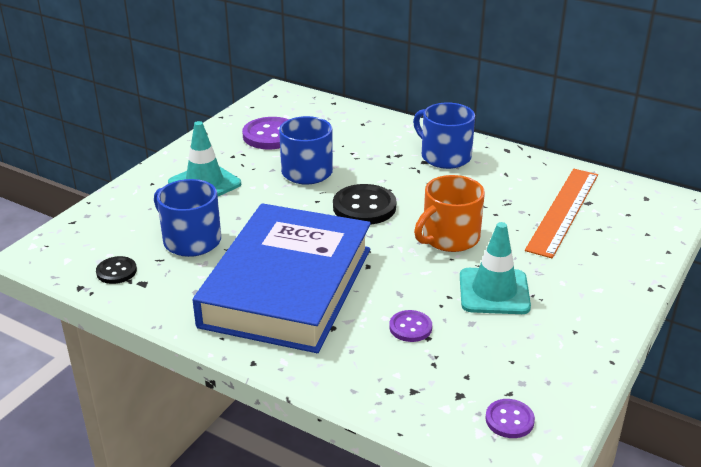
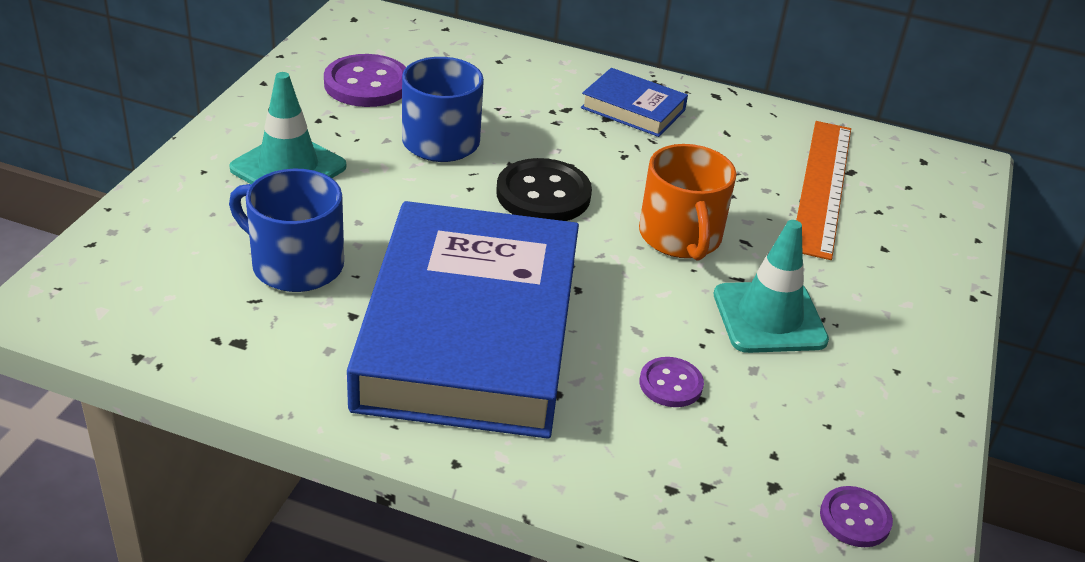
camera: 15 degrees left, 5 degrees up
black button [96,256,137,284] -> none
blue mug [413,102,475,169] -> blue book [581,68,688,137]
orange mug [414,175,485,252] -> orange mug turned 45 degrees counterclockwise [639,144,736,260]

